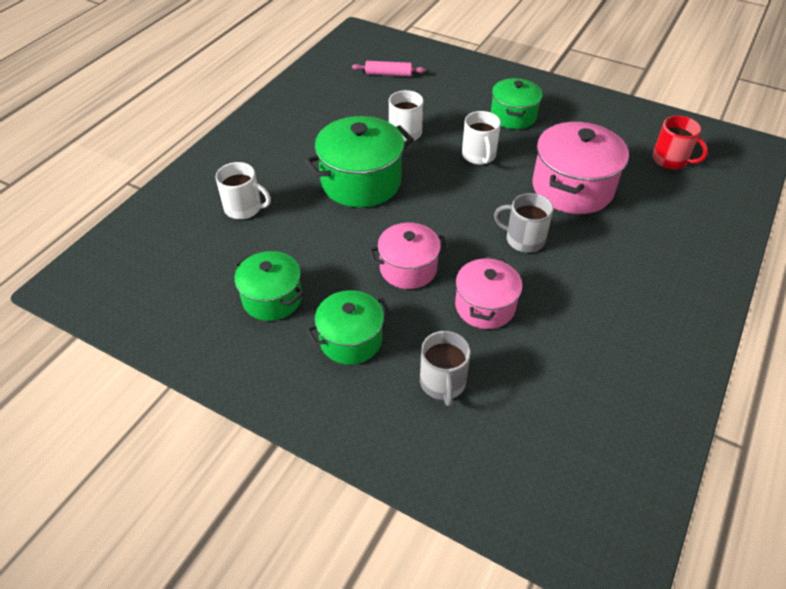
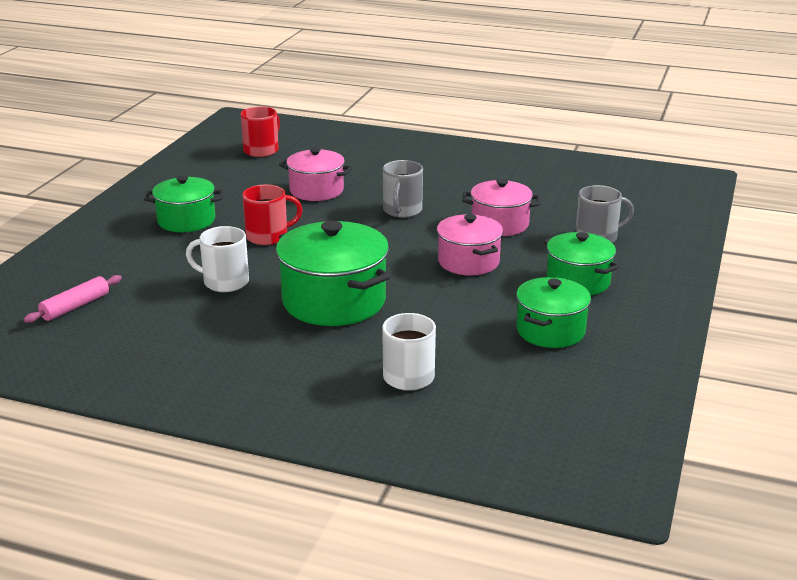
camera: 100 degrees left, 20 degrees down
pink rolling pin [352,61,426,76] -> pink rolling pin turned 45 degrees clockwise [23,275,122,323]
white mug [462,111,501,165] -> red mug [242,185,303,245]
pink pot [532,122,629,214] -> pink pot [279,148,353,201], size x0.63

